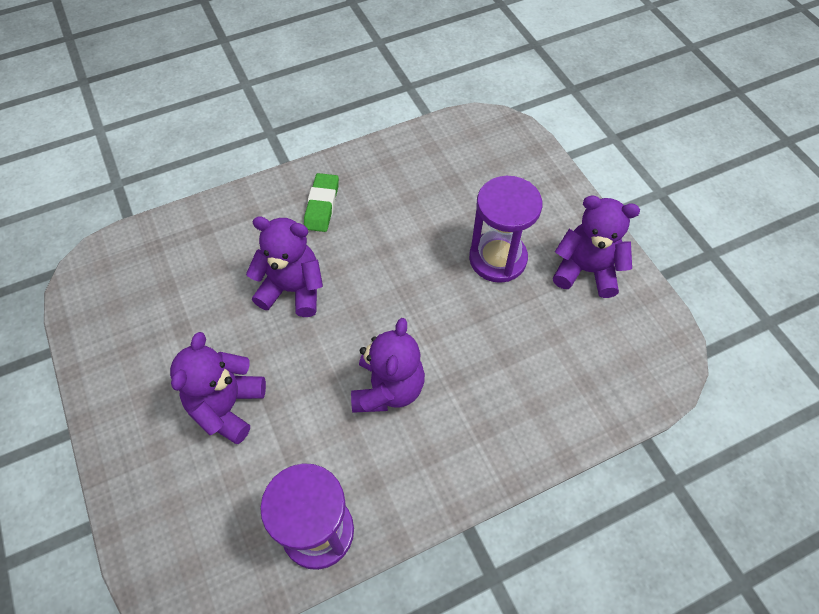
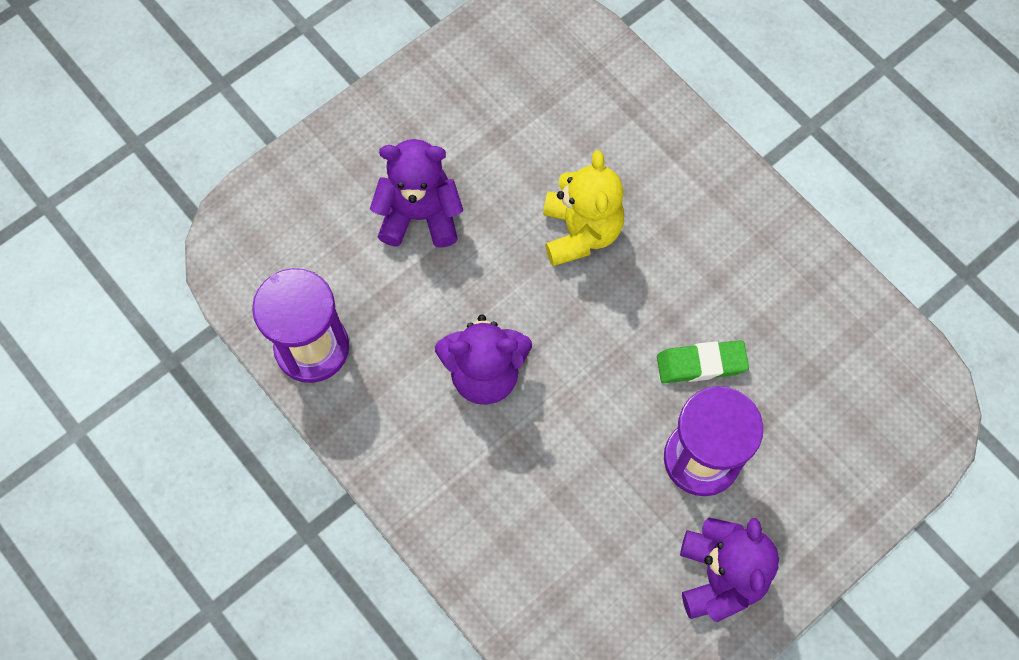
camera: 75 degrees right, 10 degrees up
purple teddy bear [246,217,323,317] -> yellow teddy bear [543,150,624,266]
green eraser [304,173,339,232] -> green eraser moved to [657,340,749,383]

